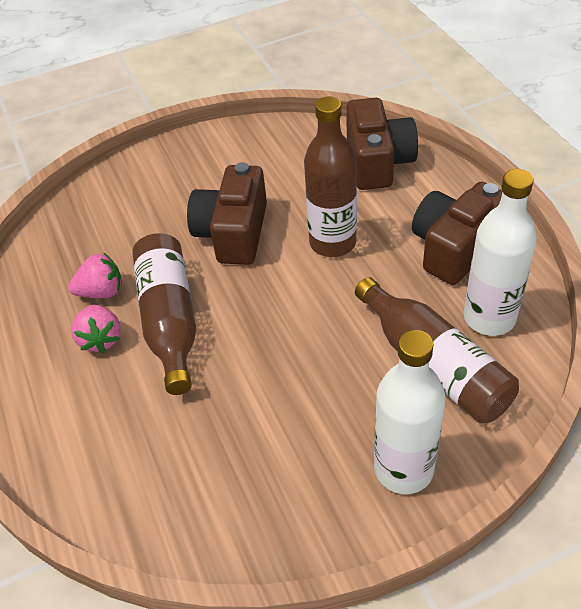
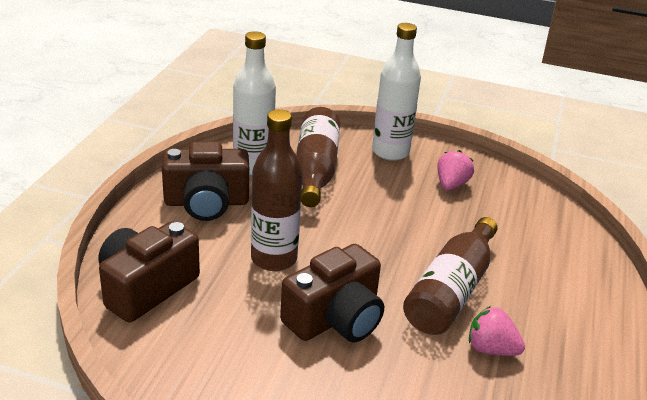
camera: 145 degrees left, 15 degrees down
pink strawberry [71,305,121,353] -> pink strawberry moved to [437,150,474,190]

